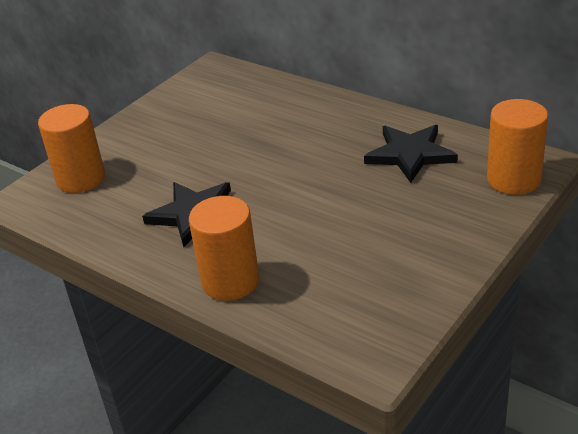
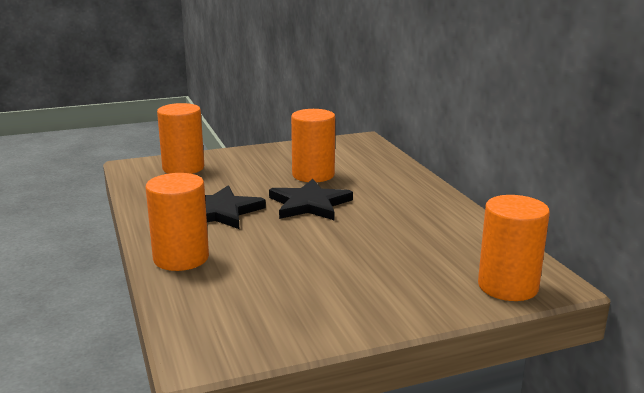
camera: 30 degrees right, 15 degrees down
black star [364,125,458,183] -> black star moved to [269,179,353,220]
none -> orange cylinder [291,109,335,182]

